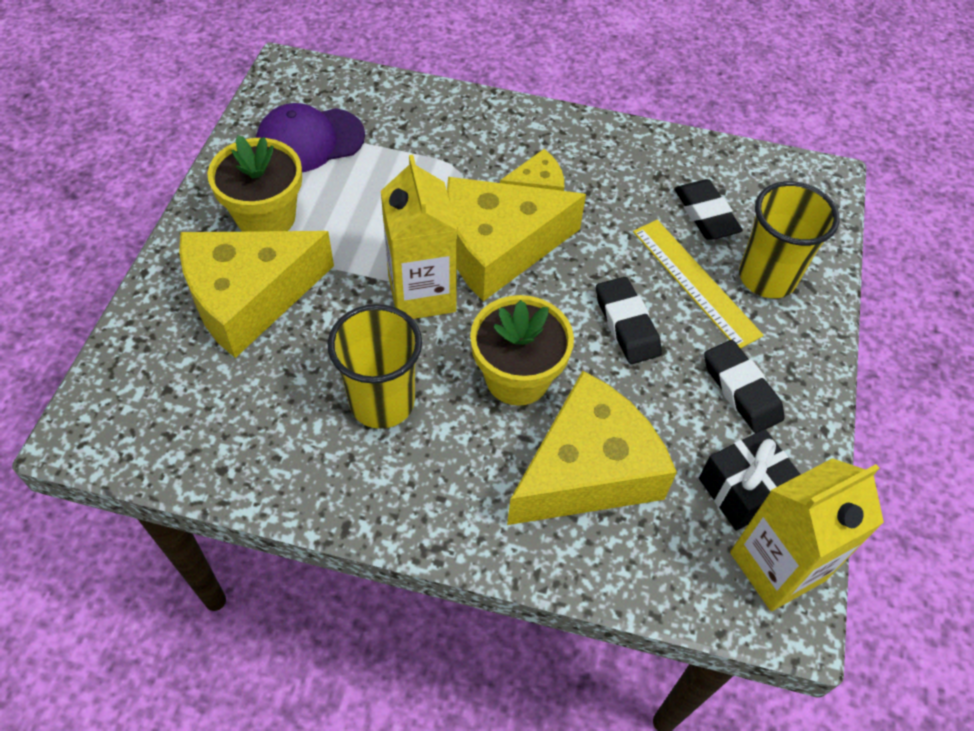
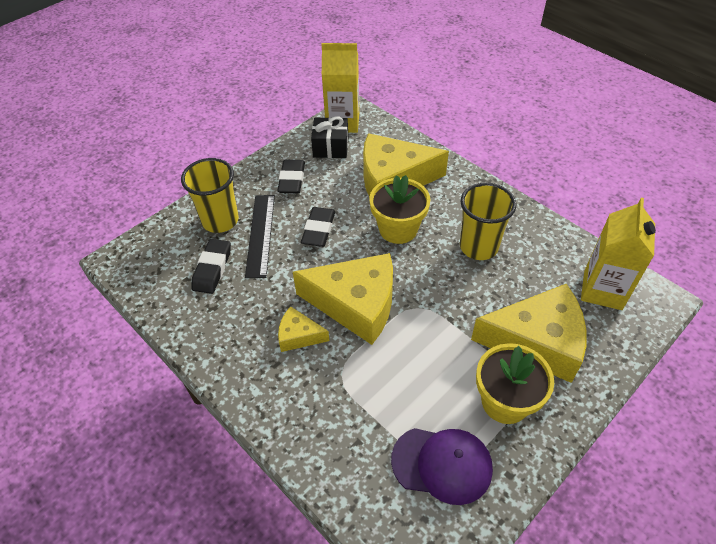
camera: 145 degrees left, 5 degrees down
yellow carton [381,155,457,319] -> yellow carton moved to [581,198,656,310]
yellow ruler [633,220,764,349] -> black ruler [245,195,275,278]

